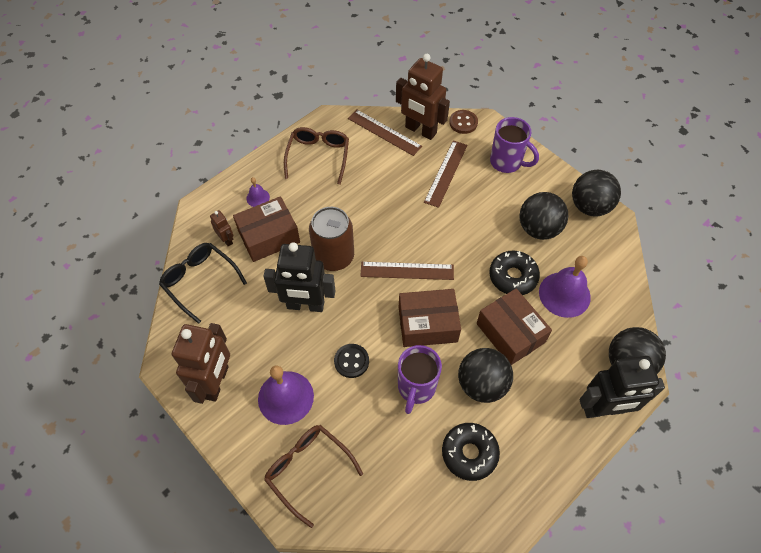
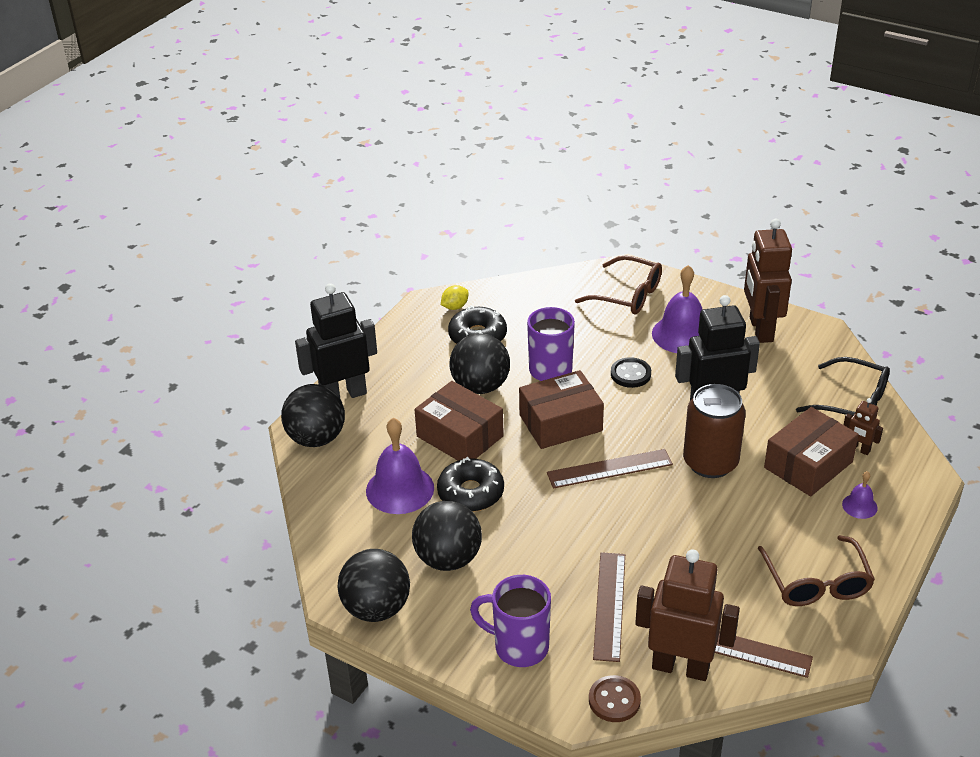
camera: 165 degrees right, 20 degrees down
none -> yellow lemon [441,285,469,310]

